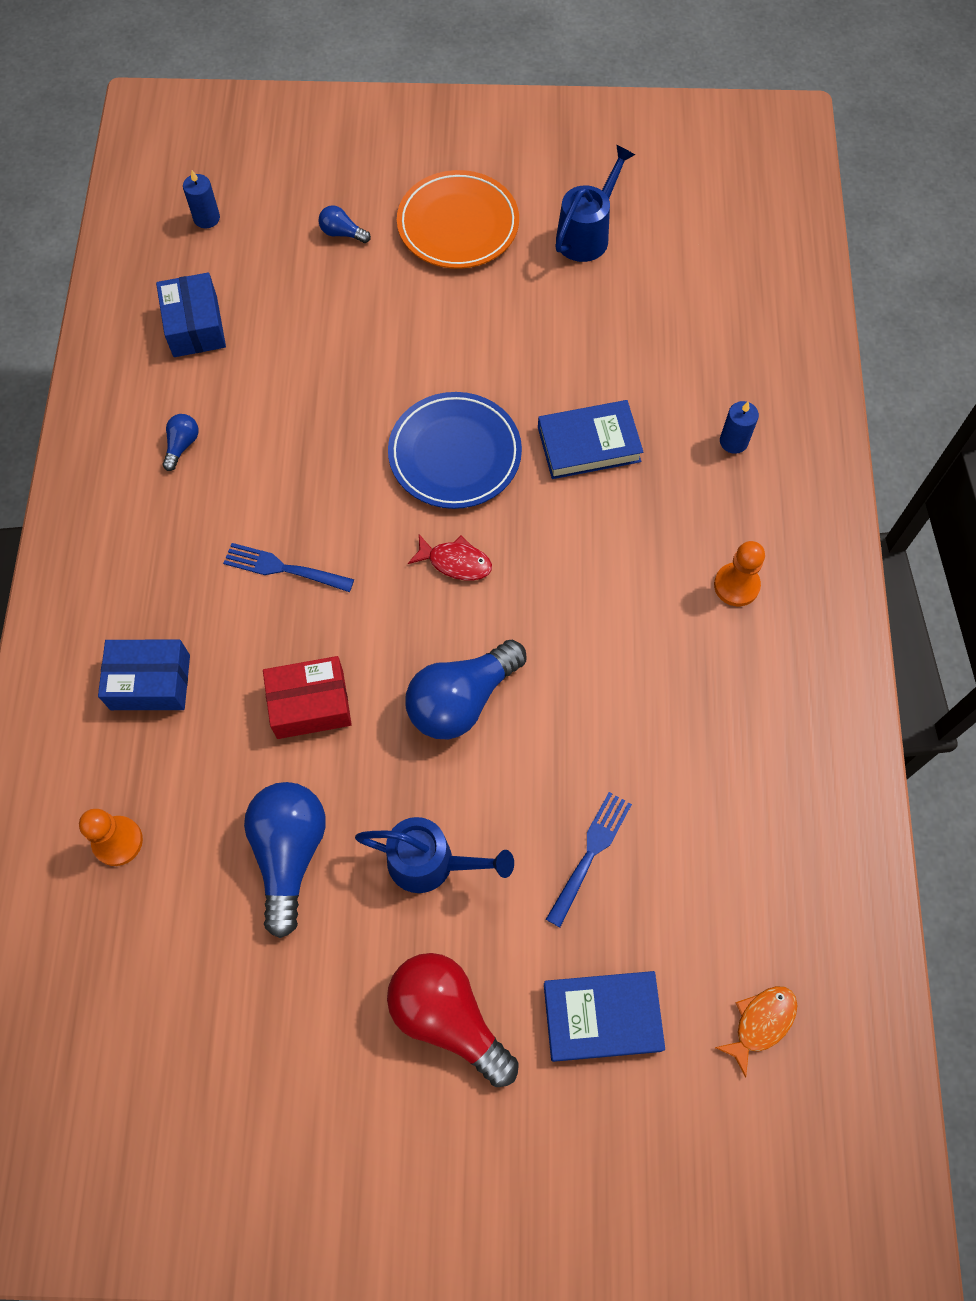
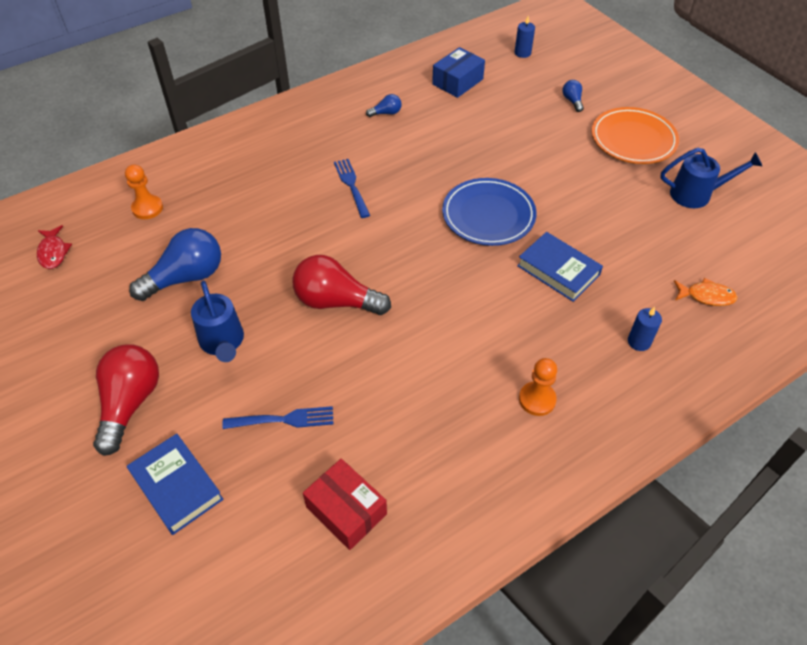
camera: 55 degrees right, 15 degrees down
blue box [98,640,190,710] -> none
red box [263,656,352,739] -> red box moved to [303,459,387,550]
blue light bulb [405,640,527,739] -> red light bulb [292,255,391,315]
red fish [408,534,492,580] -> red fish moved to [37,225,72,269]
orange fish [715,986,797,1078] -> orange fish moved to [674,278,737,306]

